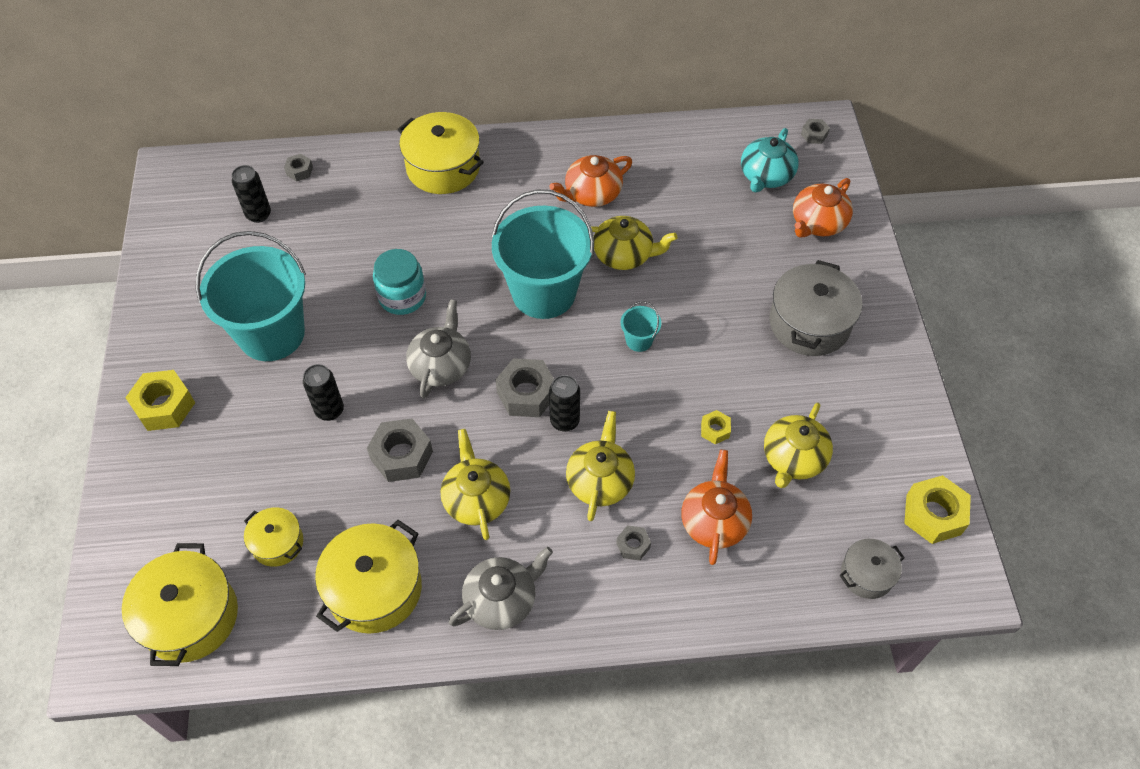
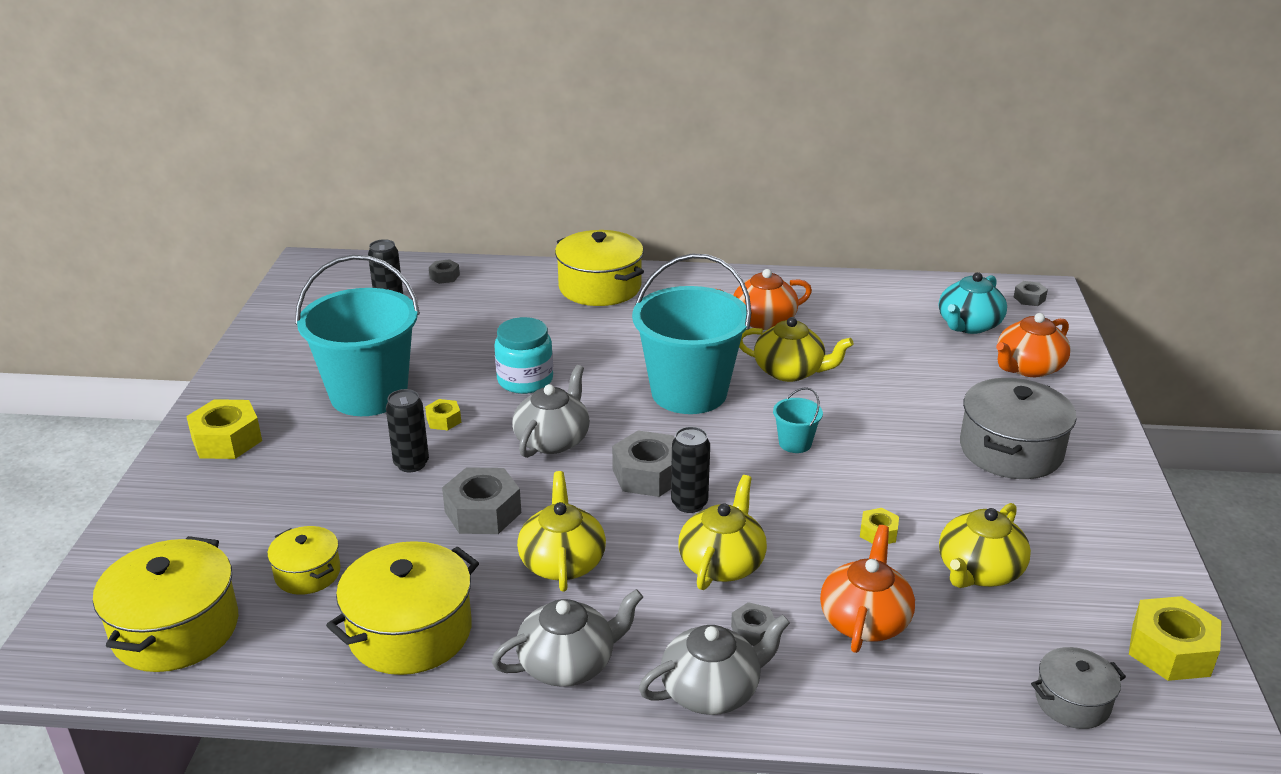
camera: 10 degrees right, 25 degrees down
none -> yellow nut [425,399,461,430]
none -> grey teapot [639,614,790,715]

